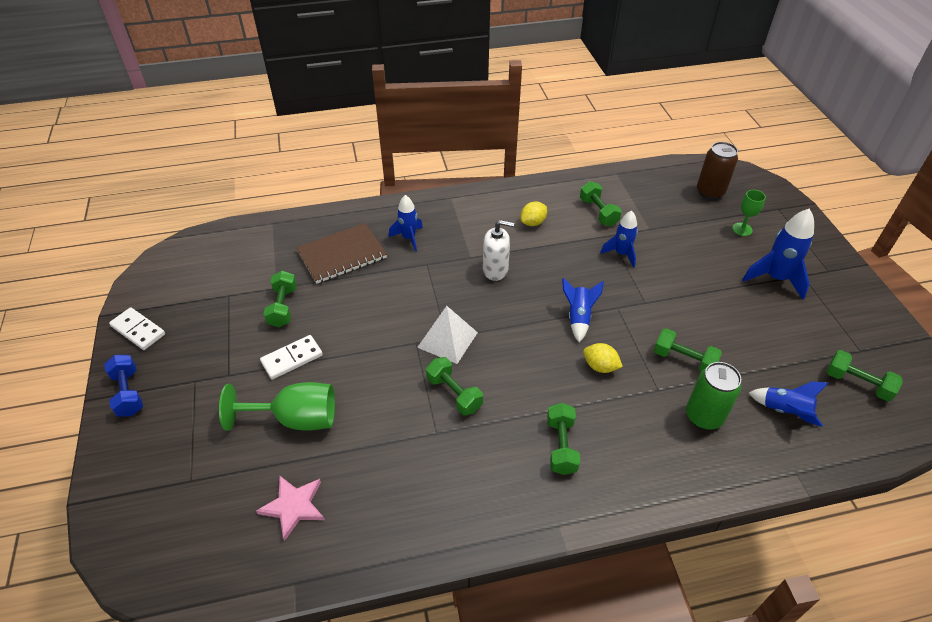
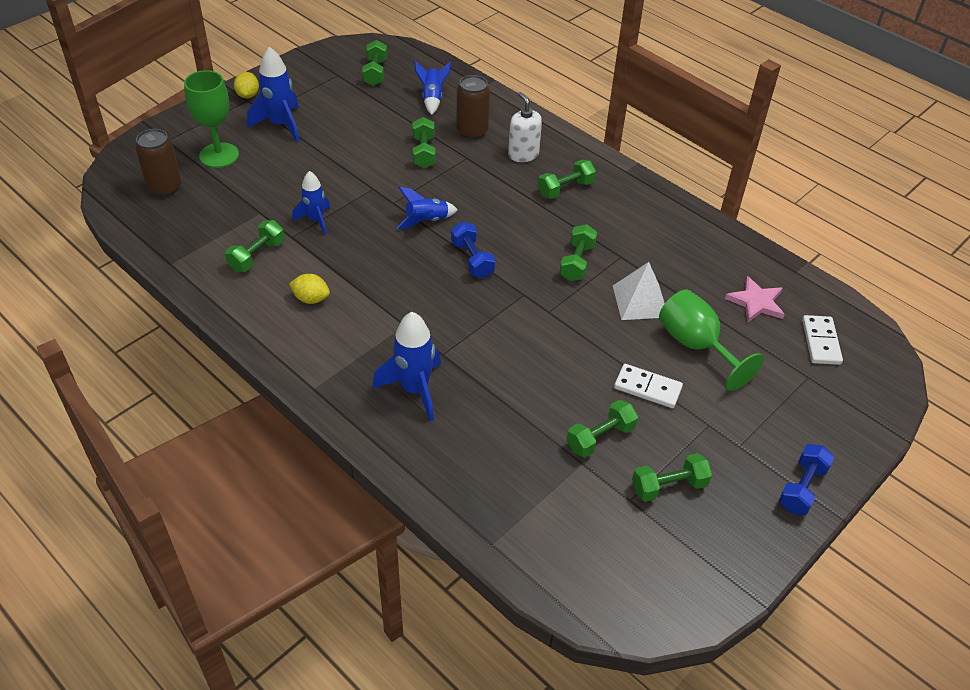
camera: 125 degrees left, 0 degrees up
white domino [109,307,165,350] -> white domino moved to [802,315,843,365]
brown notebook [296,223,387,284] -> none
blue rocket [389,195,423,252] -> blue rocket [372,312,441,421], size x1.55
white pyramid [417,306,478,364] -> white pyramid moved to [613,262,665,320]
white soap dispenser [483,220,514,281] -> white soap dispenser moved to [508,92,542,162]
yellow lemon [583,343,623,373] -> yellow lemon moved to [234,72,259,99]
green can [686,362,742,430] -> brown can [456,75,490,139]
green goblet [732,190,766,236] -> green goblet [184,70,239,168], size x1.84
none -> blue dumbbell [451,222,495,278]
none -> green dumbbell [632,453,712,502]

